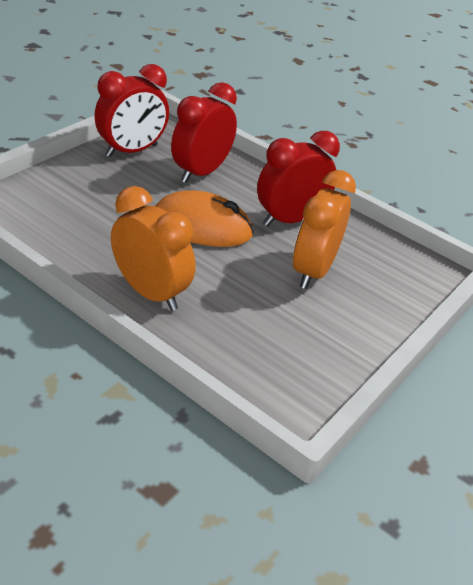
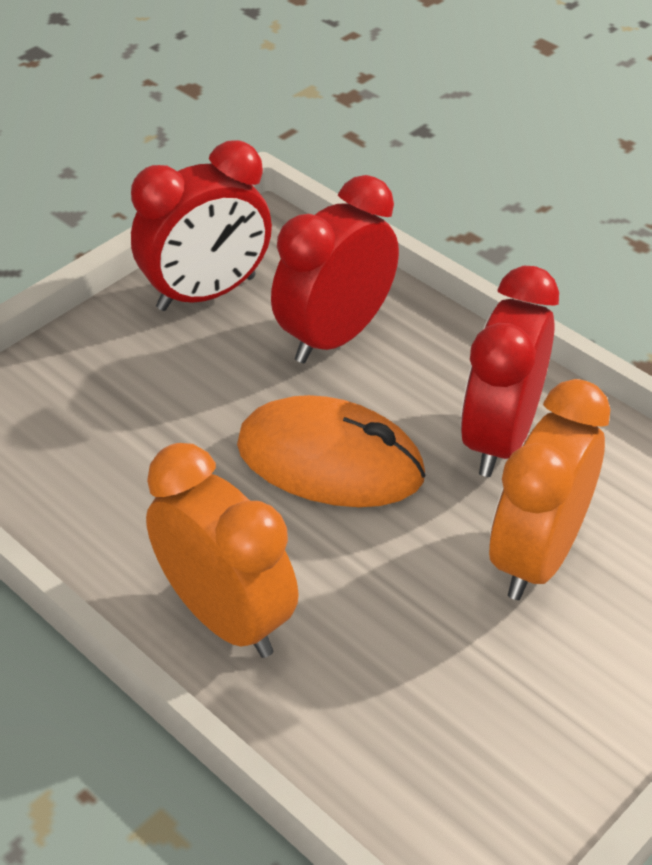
camera: 10 degrees right, 5 degrees up
red clock [257,131,340,227] -> red clock turned 45 degrees counterclockwise [461,266,559,477]

